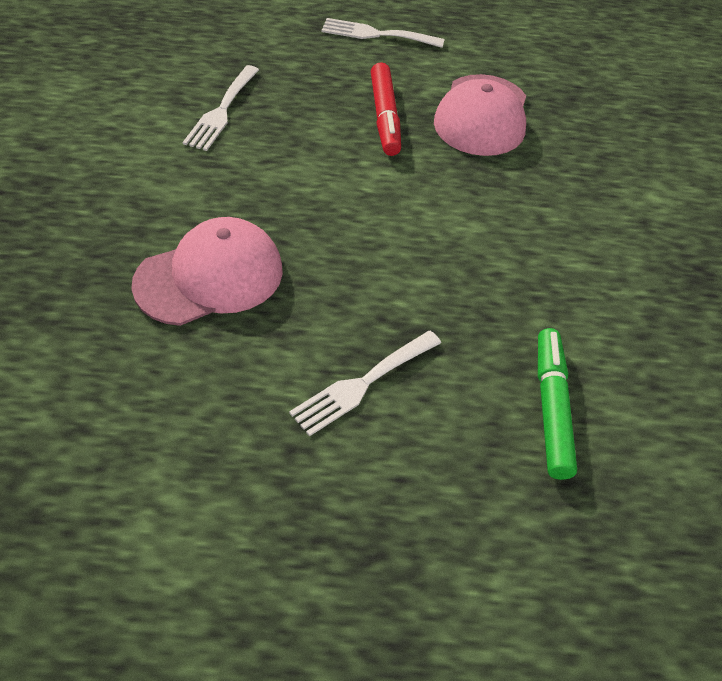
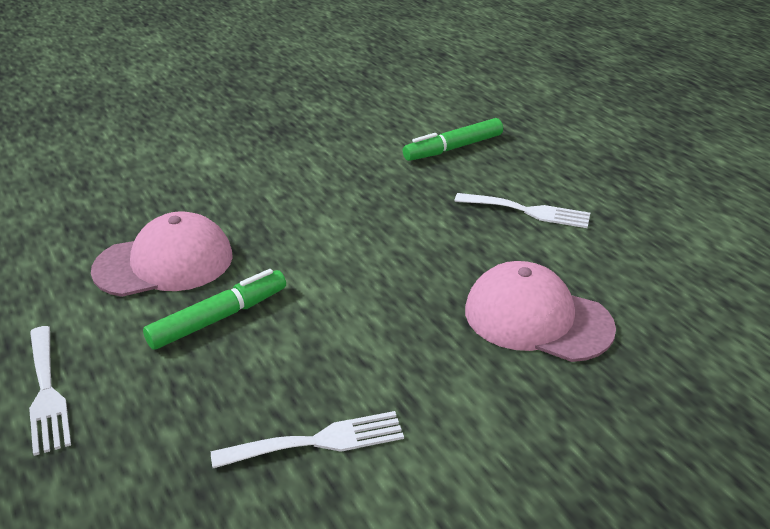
camera: 120 degrees left, 15 degrees down
red marker [371,62,401,156] -> green marker [143,269,286,350]

